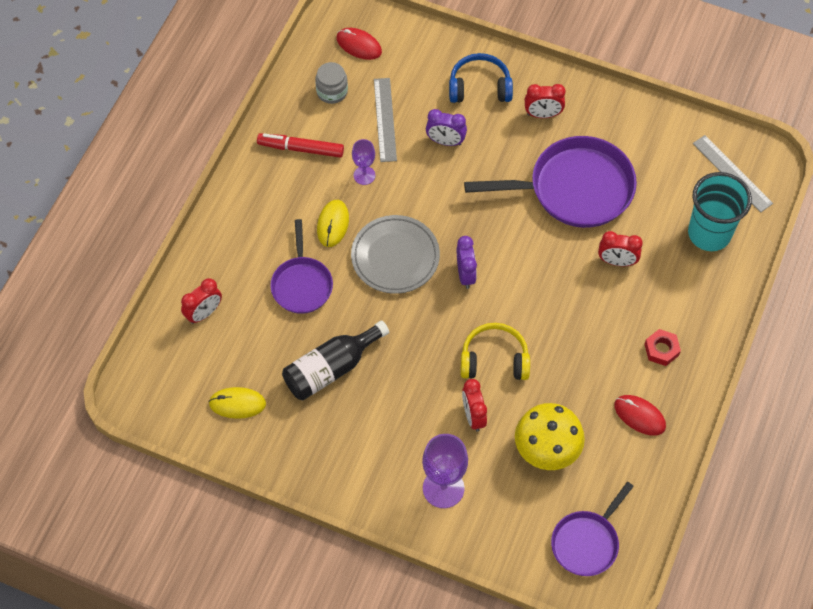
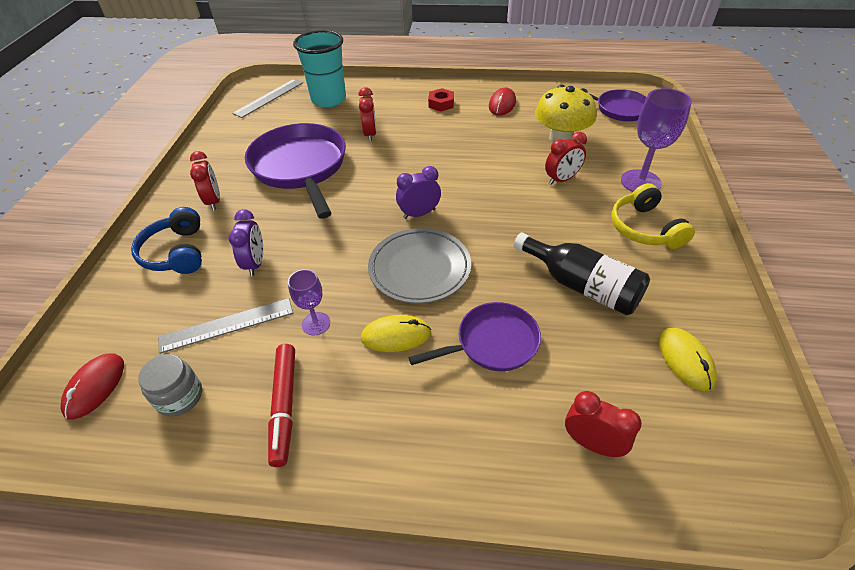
camera: 105 degrees left, 15 degrees down
yellow headphones [461,323,530,380] -> yellow headphones moved to [611,183,695,249]

